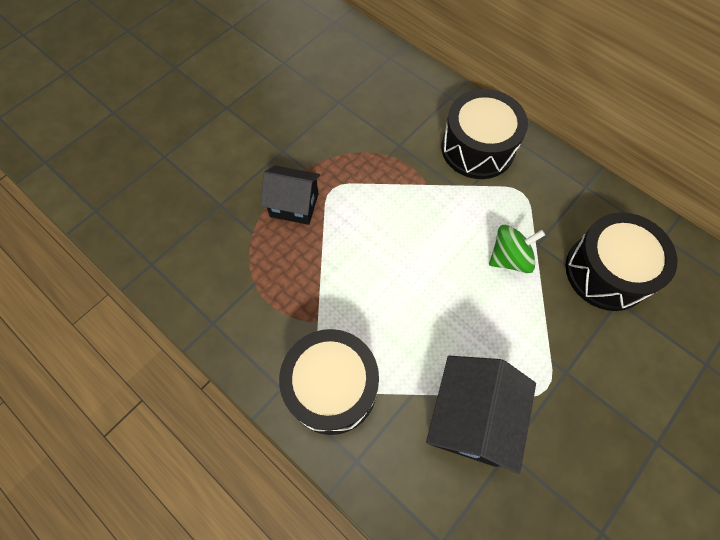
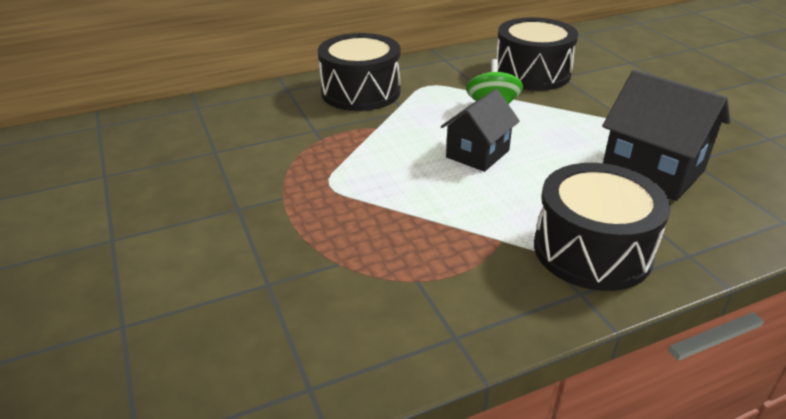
camera: 65 degrees left, 30 degrees down
black house [261,166,320,225] -> black house moved to [441,89,520,172]

